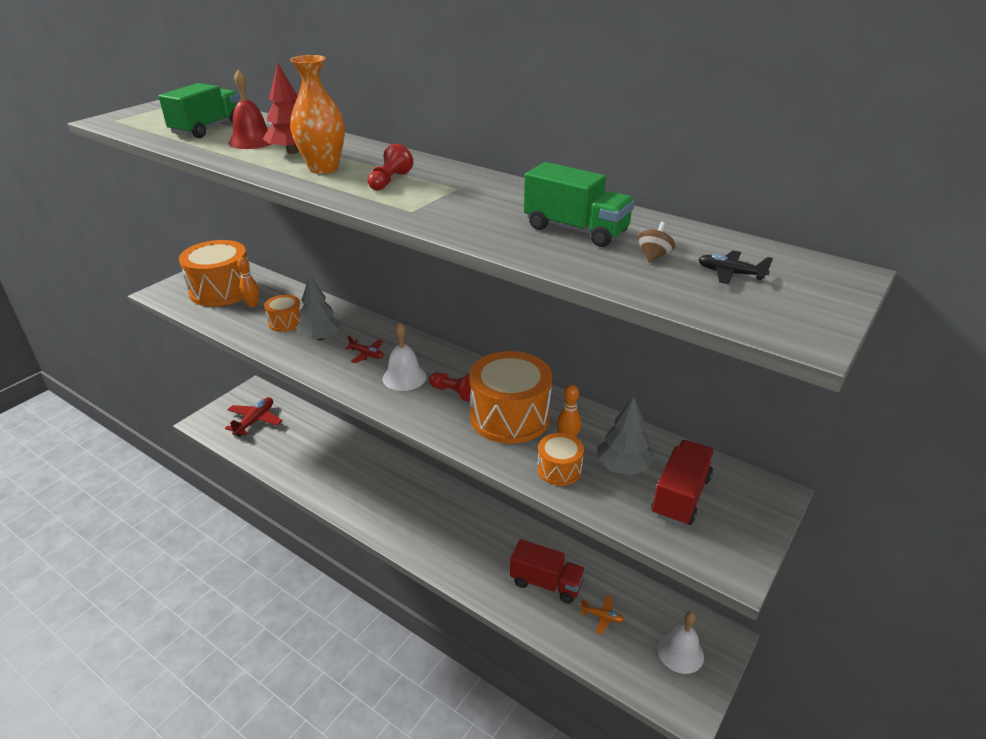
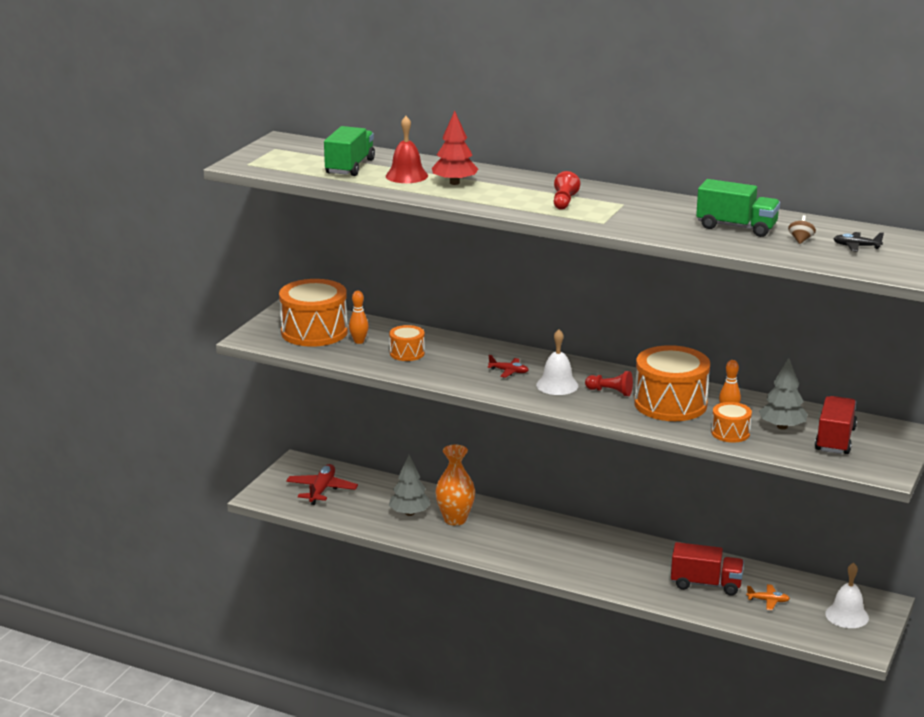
camera: 10 degrees left, 10 degrees down
orange vase [290,55,345,174] -> orange vase moved to [435,445,475,526]
grey tree [296,275,341,341] -> grey tree moved to [389,455,431,516]

